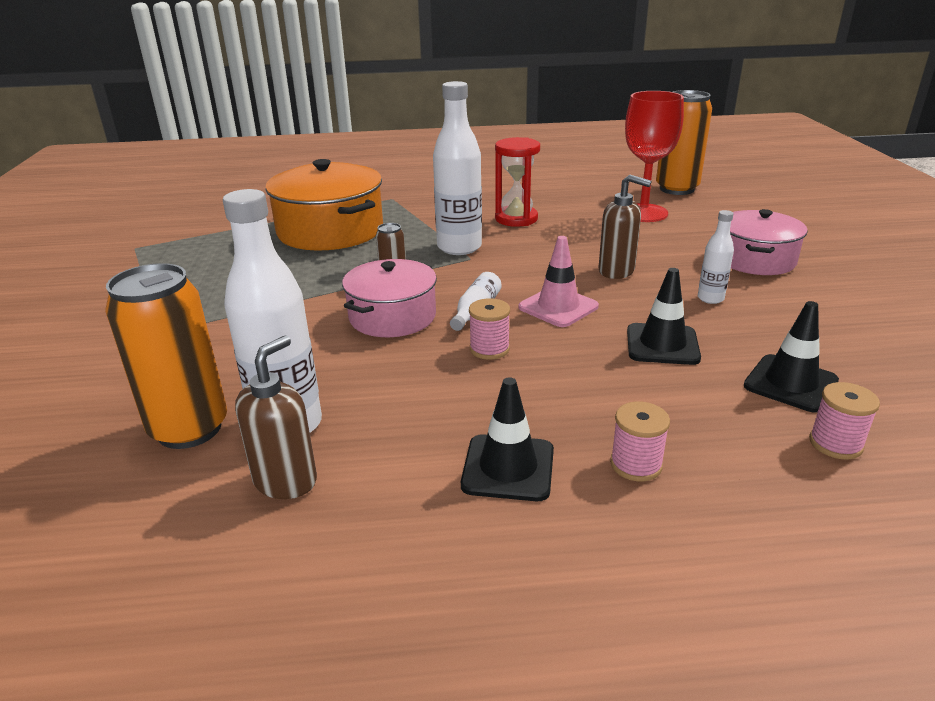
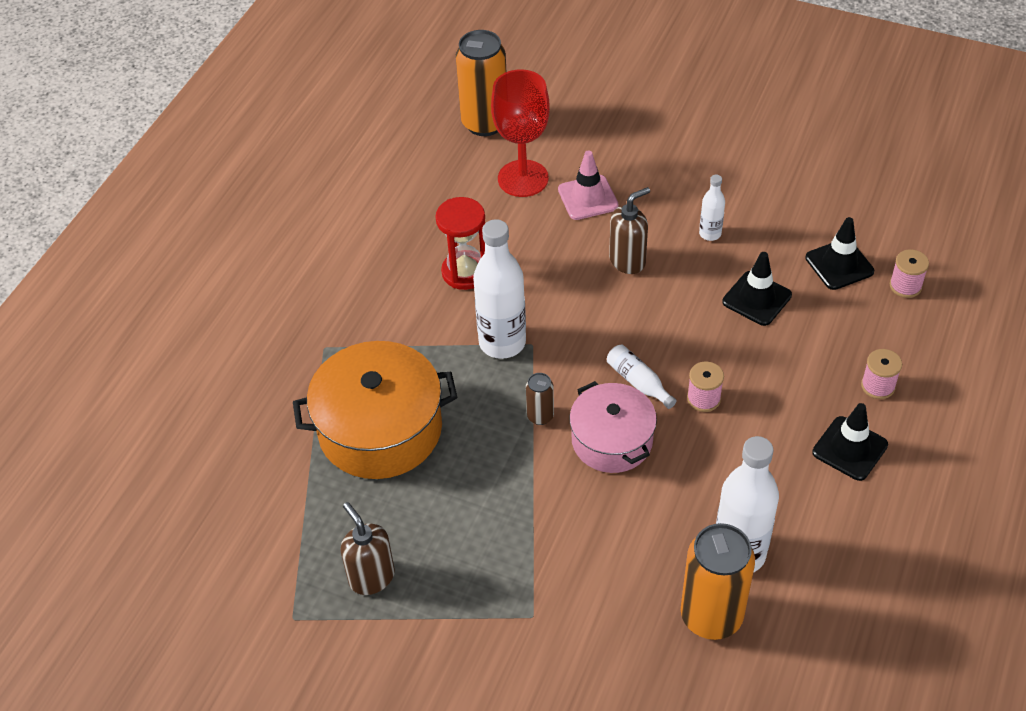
camera: 60 degrees left, 20 degrees up
brown soap dispenser [235,335,317,499] -> brown soap dispenser moved to [341,502,395,595]
pink traffic cone [519,236,599,327] -> pink traffic cone moved to [558,150,619,220]
pink pot [730,209,808,275] -> none

